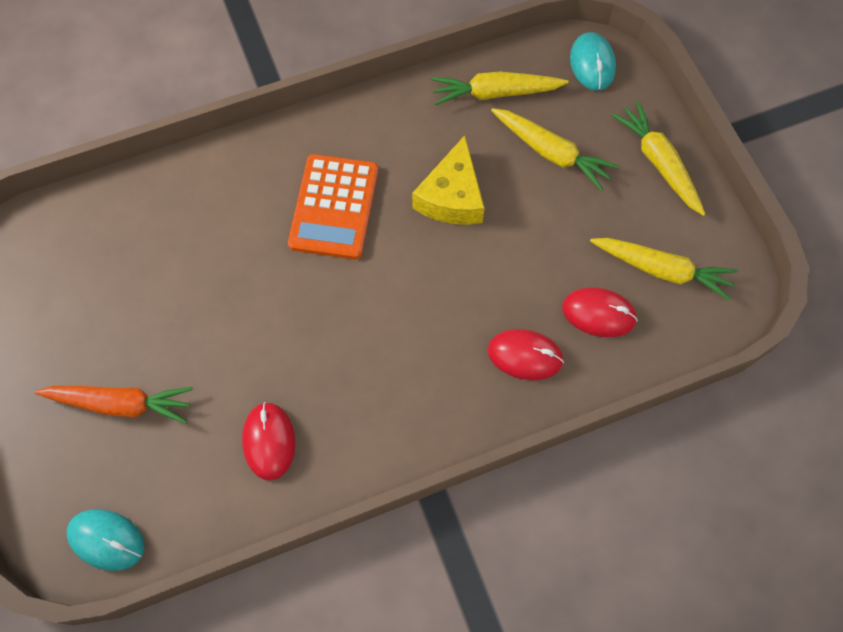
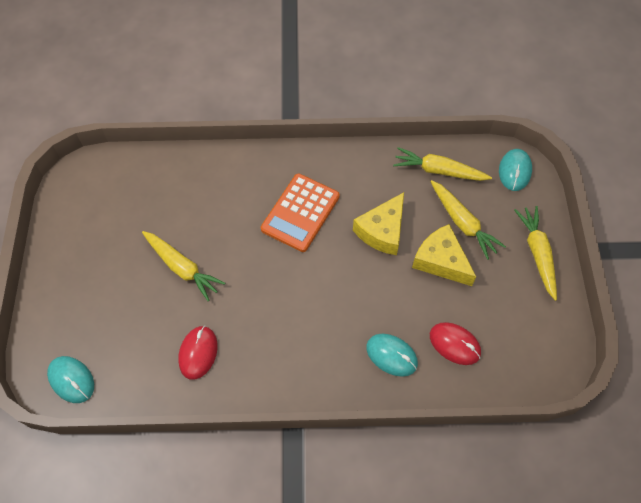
camera: 20 degrees right, 5 degrees down
orange carrot [35,386,193,424] -> none
red mouse [488,329,564,380] -> turquoise mouse [366,334,418,377]
yellow carrot [590,238,738,301] -> yellow carrot moved to [142,231,225,301]
none -> yellow cheese [412,224,476,286]

